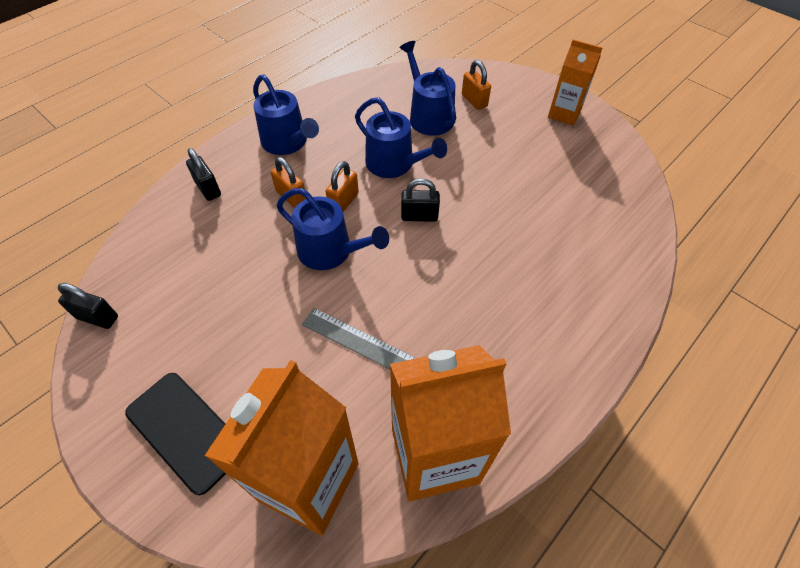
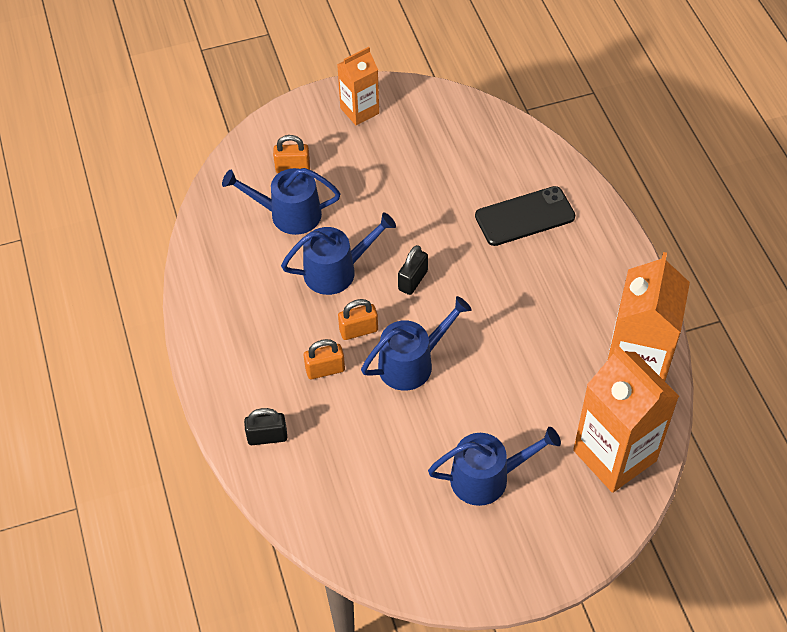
camera: 60 degrees left, 0 degrees up
black padlock [58,283,118,329] -> none
black phone [125,373,226,495] -> black phone moved to [475,186,575,246]
blue watering can [253,74,319,155] -> blue watering can moved to [428,427,561,506]
grey ruler [302,308,416,369] -> none
orange padlock [325,161,359,212] -> orange padlock turned 75 degrees counterclockwise [338,299,378,340]

